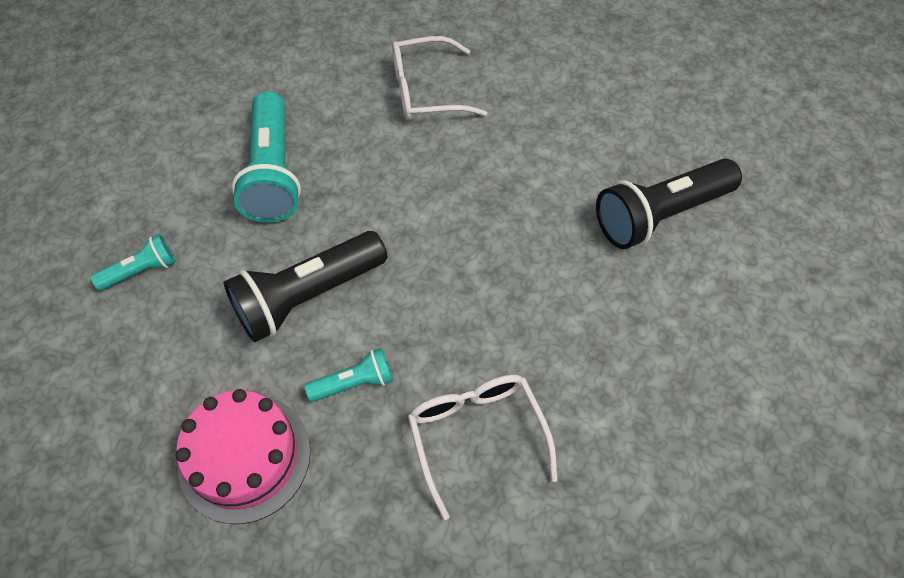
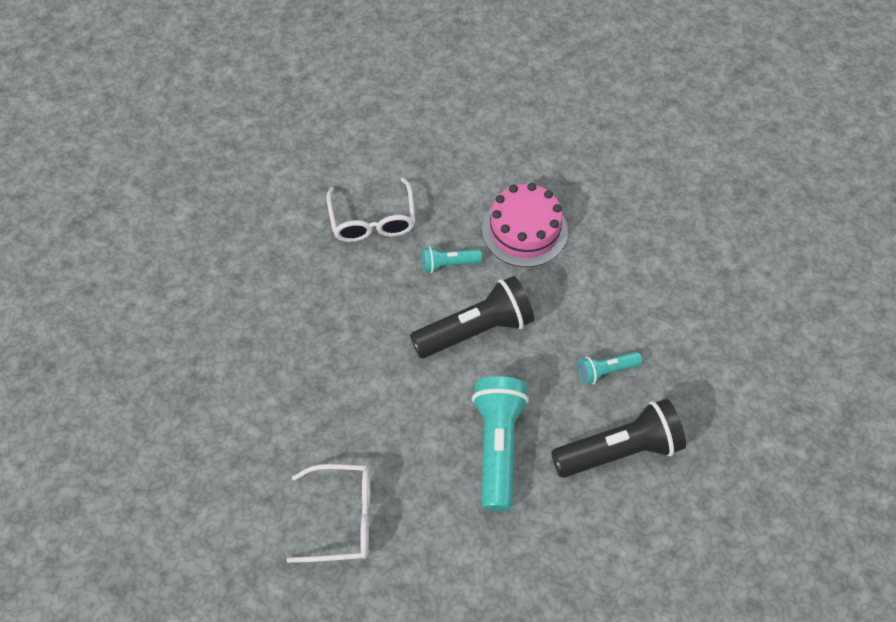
camera: 170 degrees left, 0 degrees up
black flashlight [596,159,742,249] -> black flashlight moved to [551,398,686,478]

